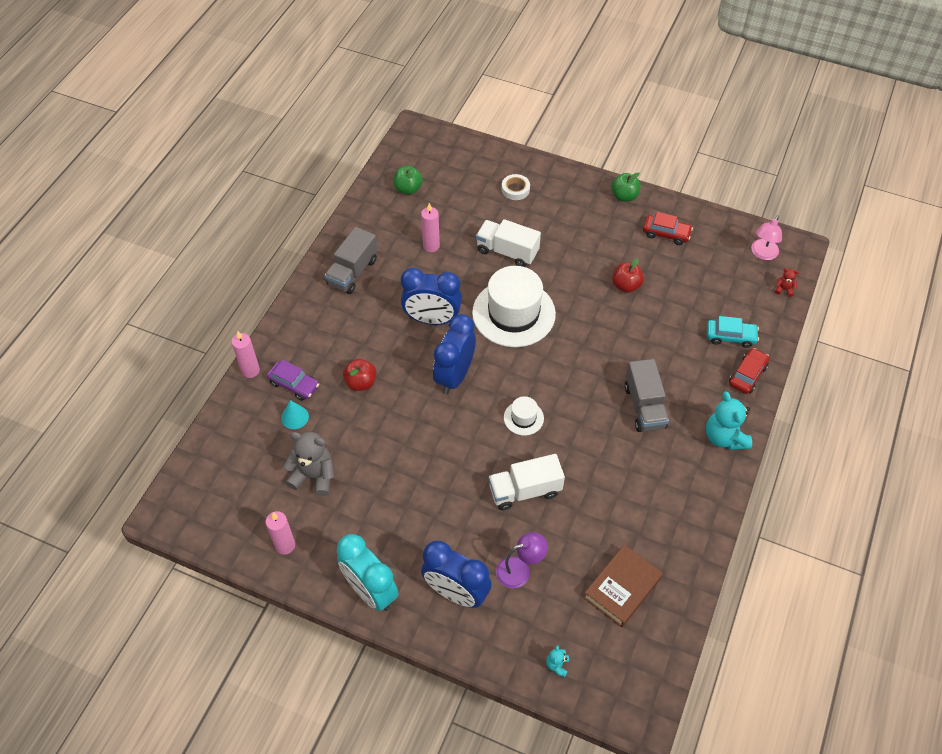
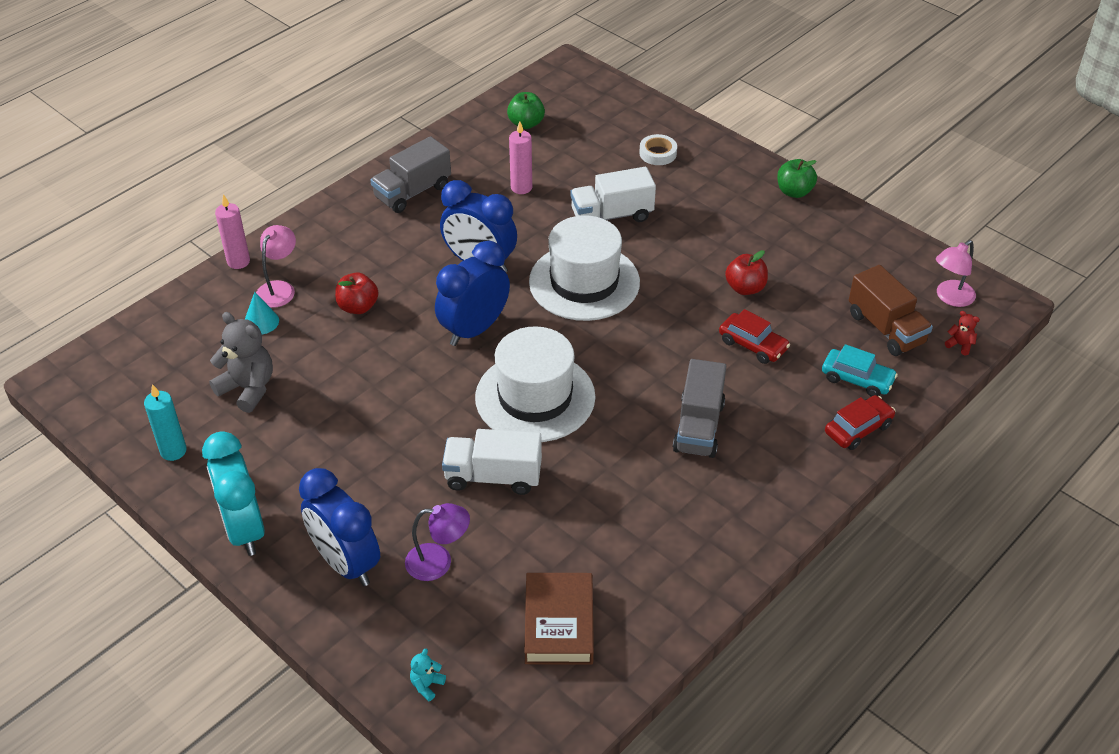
camera: 20 degrees right, 10 degrees down
pink candle [266,511,295,555] -> turquoise candle [144,384,187,461]
purple car [267,360,319,401] -> pink lamp [256,225,296,308]
white truck [476,219,541,267] -> white truck turned 60 degrees counterclockwise [570,167,656,222]
white hat [504,396,544,436] -> white hat [475,326,595,442], size x2.21
brown book [584,545,663,628] -> brown book turned 60 degrees counterclockwise [524,573,594,665]
red car [643,212,693,245] -> red car moved to [719,309,790,364]
turquoise teddy bear [706,391,752,450] -> none
none -> brown truck [849,265,933,356]

